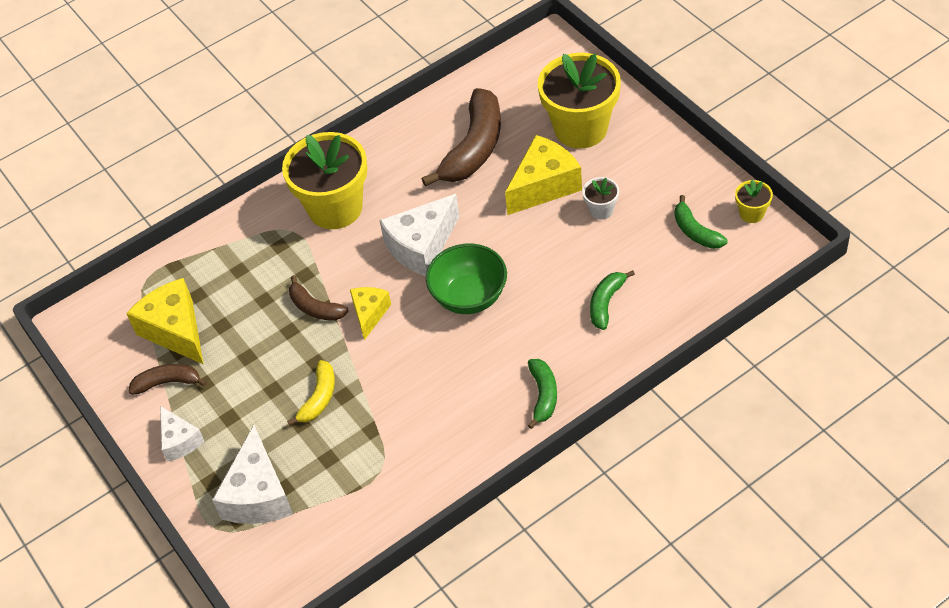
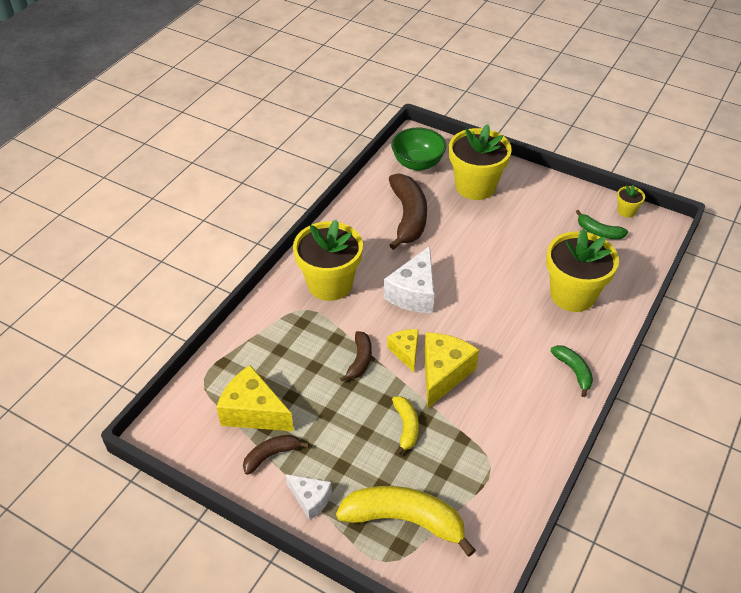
camera: 30 degrees left, 5 degrees down
white cheese [212,425,293,524] -> yellow banana [336,486,476,557]
brown banana [289,275,349,321] -> brown banana turned 90 degrees counterclockwise [340,331,372,382]
green bowl [426,244,507,314] -> green bowl moved to [391,127,446,171]
yellow cheese [505,135,582,215] -> yellow cheese moved to [424,332,479,409]
white flower pot [583,177,619,219] -> none
green banana [590,270,635,330] -> yellow flower pot [546,229,619,312]

